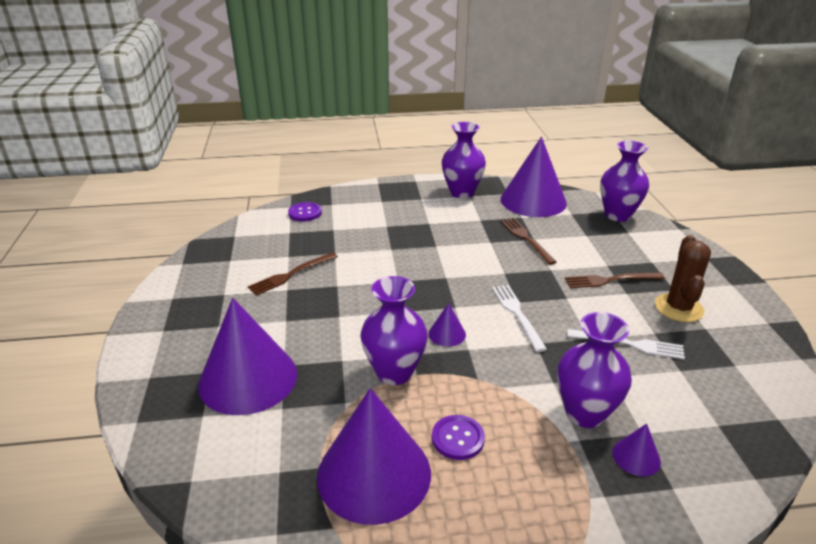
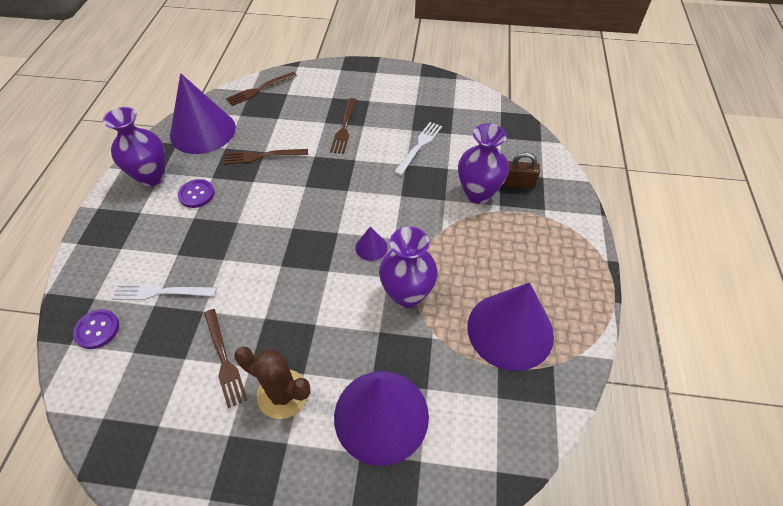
camera: 75 degrees left, 20 degrees up
purple button [432,415,485,460] -> purple button moved to [178,179,214,208]
white fork [492,285,547,352] -> white fork moved to [112,284,217,300]
purple vase [600,141,649,222] -> brown fork [226,72,297,106]
purple cone [612,424,661,476] -> brown padlock [503,152,540,188]
brown cactus [655,235,711,322] -> brown cactus moved to [234,347,311,419]

